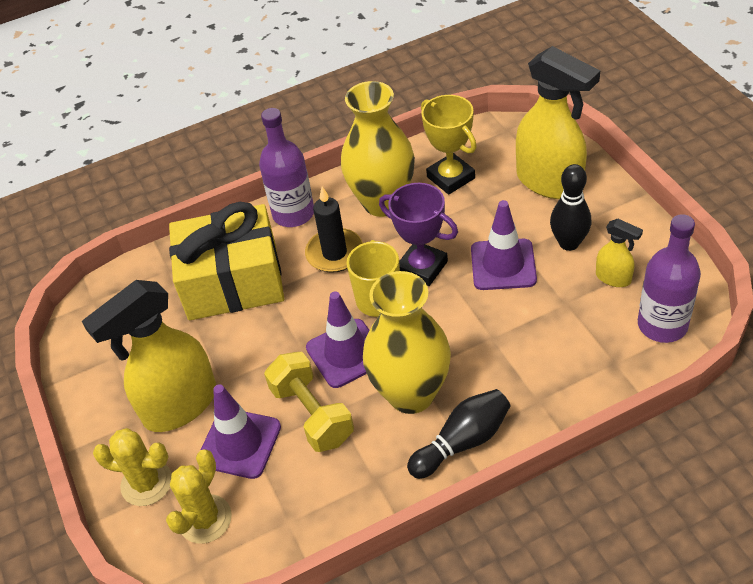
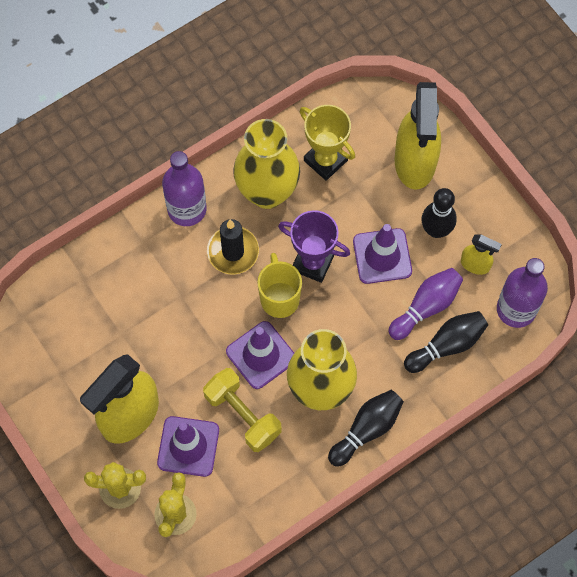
camera: 15 degrees left, 20 degrees up
yellow gift [169,202,284,320] -> none
yellow spray bottle [516,46,600,199] -> yellow spray bottle turned 60 degrees clockwise [394,82,441,190]
none -> purple bowling pin [388,268,463,340]
none -> black bowling pin [404,311,488,373]

